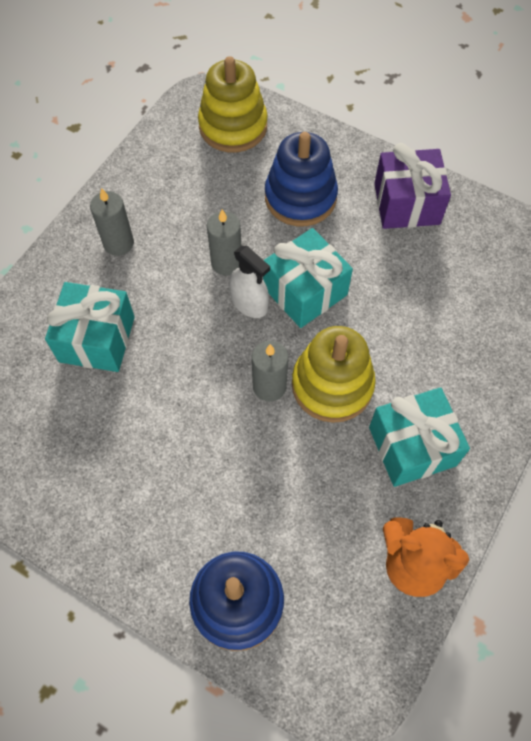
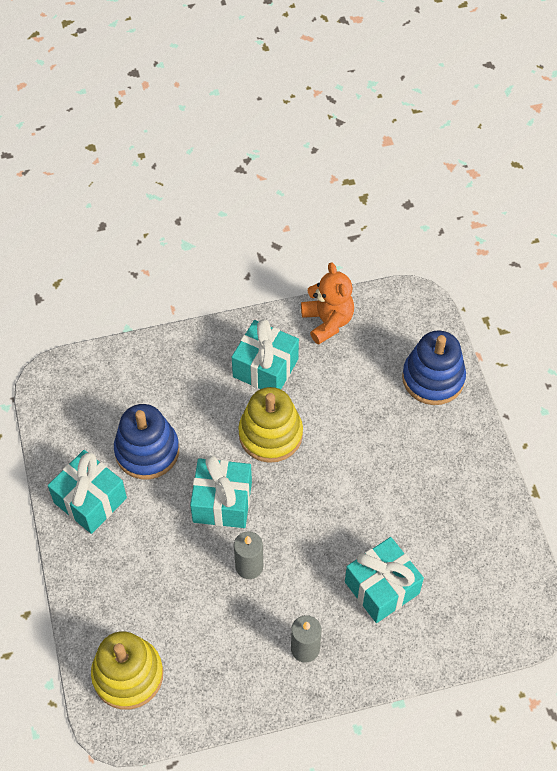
camera: 135 degrees left, 5 degrees down
white spray bottle [229,246,270,318] -> none
grey candle [252,341,288,402] -> none
blue stacking toy [265,132,338,226] -> blue stacking toy moved to [114,404,179,479]
purple gift [374,143,451,229] -> turquoise gift [48,450,127,534]

